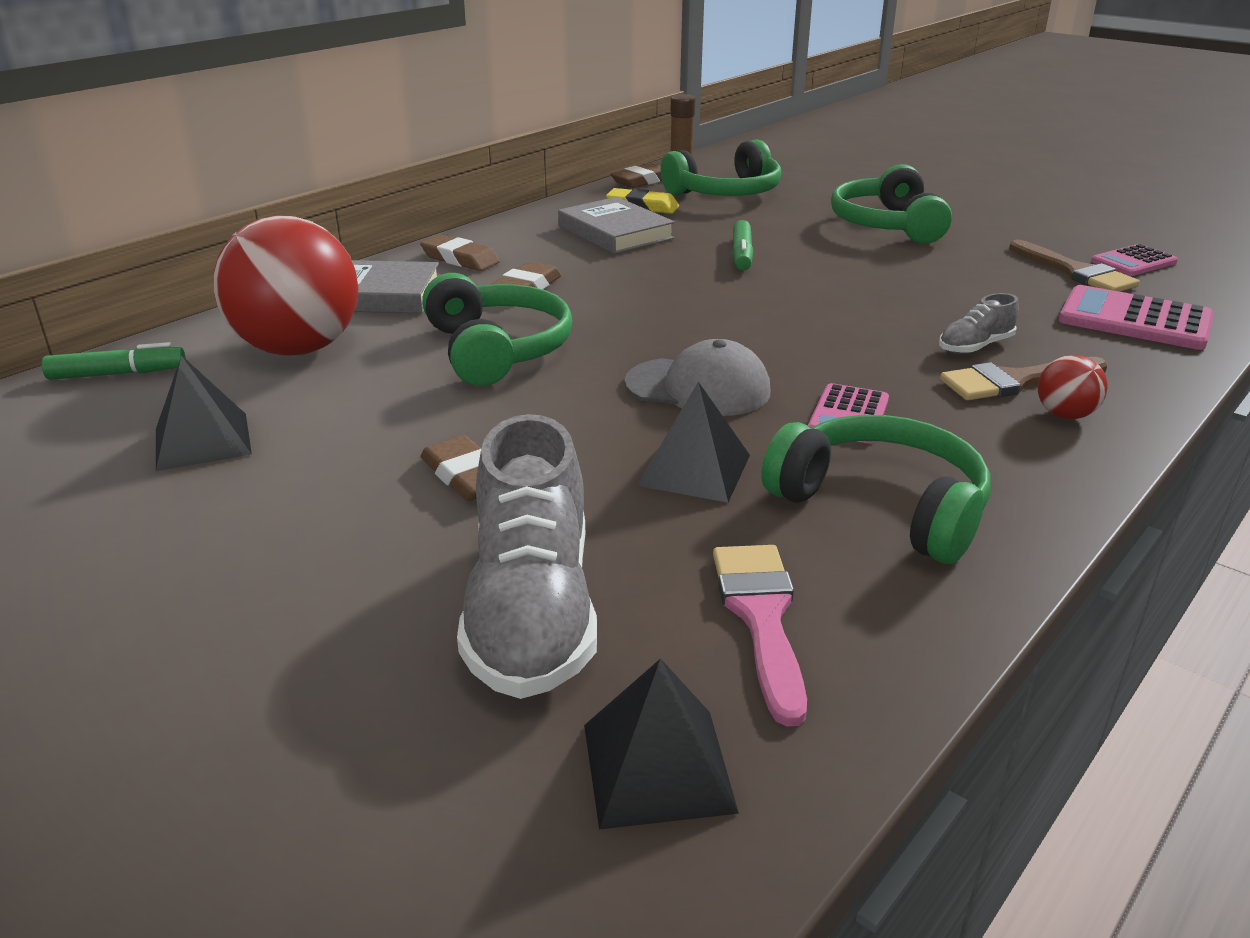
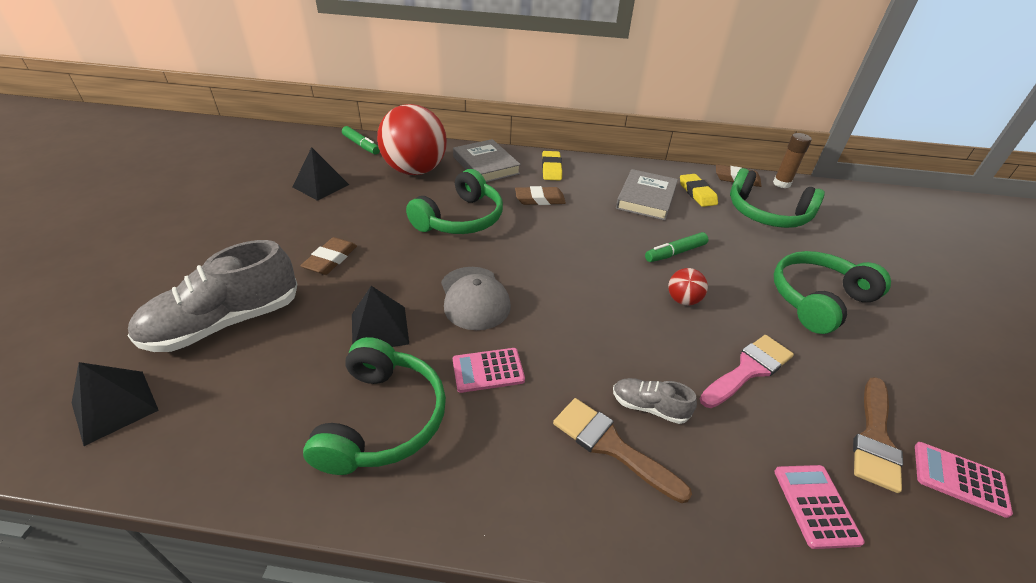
camera: 55 degrees right, 10 degrees up
brown eraser [420,235,500,271] -> yellow eraser [542,151,562,181]
pink brush [713,545,807,727] -> pink brush moved to [700,335,794,408]
red ball [1038,355,1108,419] -> red ball moved to [668,268,708,305]
pink calculator [1059,285,1214,350] -> pink calculator [774,465,865,549], size x0.62

